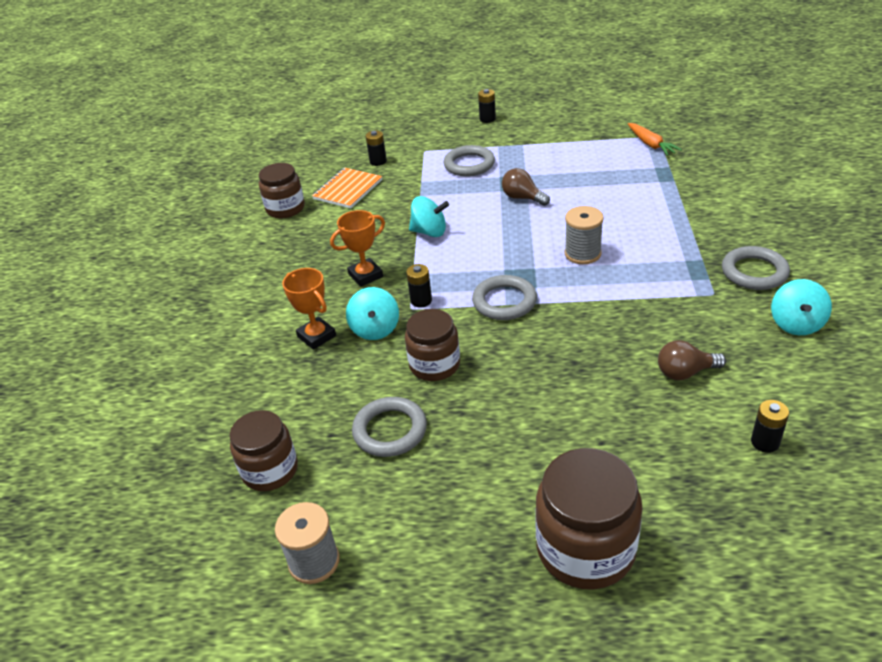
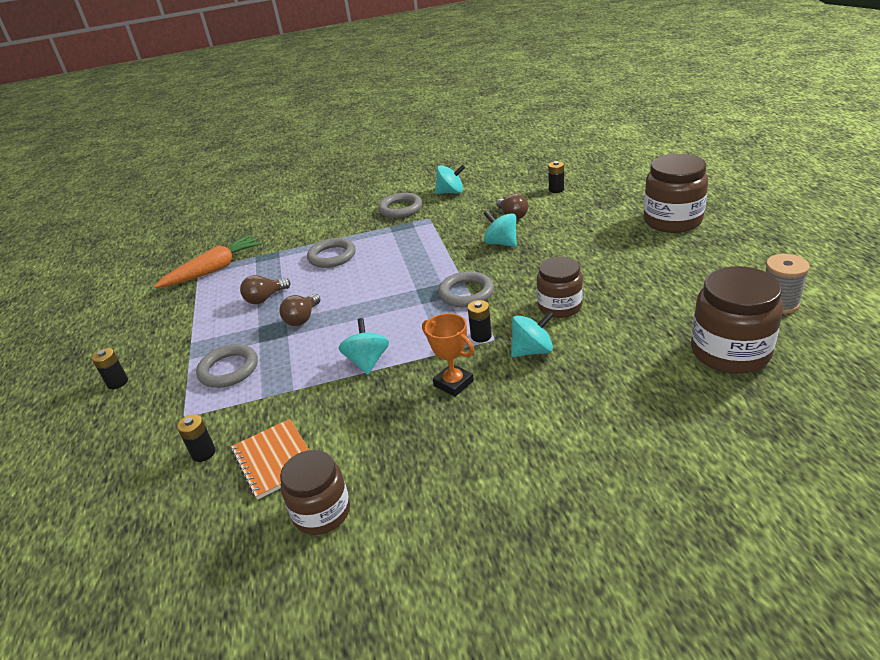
camera: 105 degrees left, 5 degrees down
brown jar [230,410,298,491] -> brown jar [691,266,783,374], size x1.51
orange trophy [282,268,336,350] -> none
orange notebook [312,168,382,208] -> orange notebook turned 45 degrees clockwise [231,419,309,500]
grey ring [352,397,427,457] -> grey ring moved to [307,238,356,268]
grey spool [565,206,604,264] -> none
orange carrot [628,123,682,156] -> orange carrot [154,235,263,288], size x1.61
none -> brown light bulb [240,275,290,304]
none -> turquoise spinning top [483,210,517,247]

